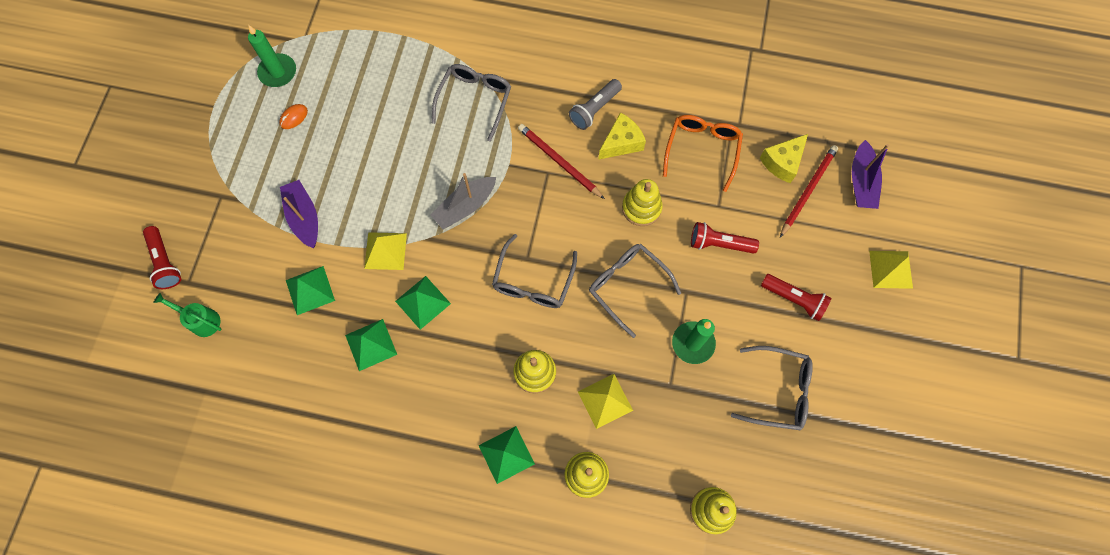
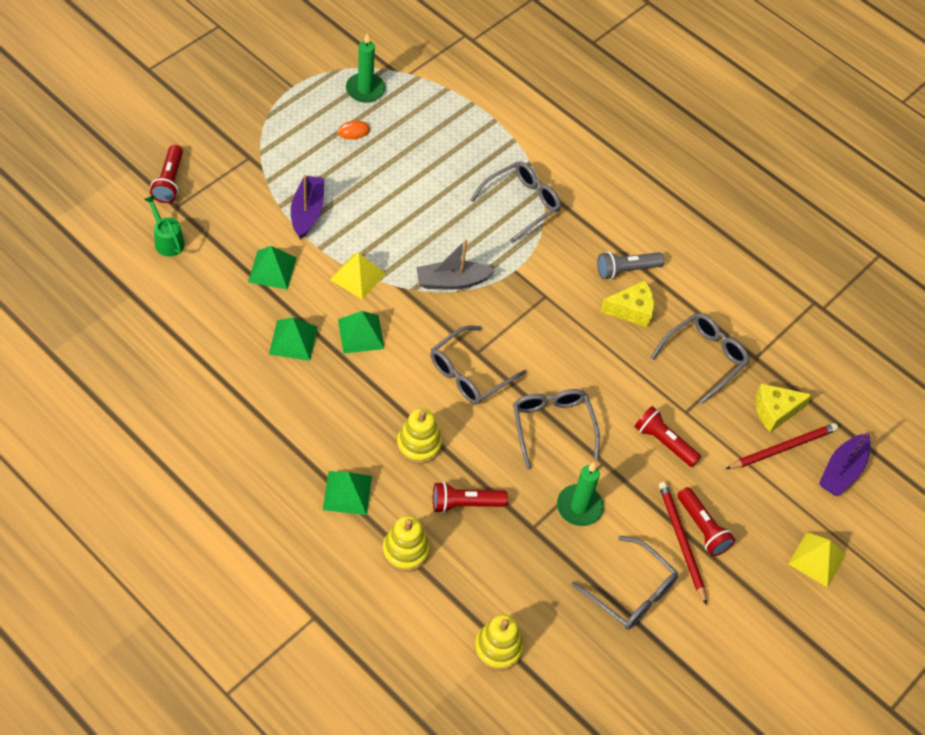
camera: 25 degrees right, 15 degrees down
red pencil [518,124,605,199] -> red pencil moved to [659,482,707,605]
yellow pyramid [578,374,633,429] -> red flashlight [433,482,508,513]
yellow stacking toy [622,179,663,226] -> none
orange glasses [663,115,743,192] -> grey glasses [651,313,749,404]

